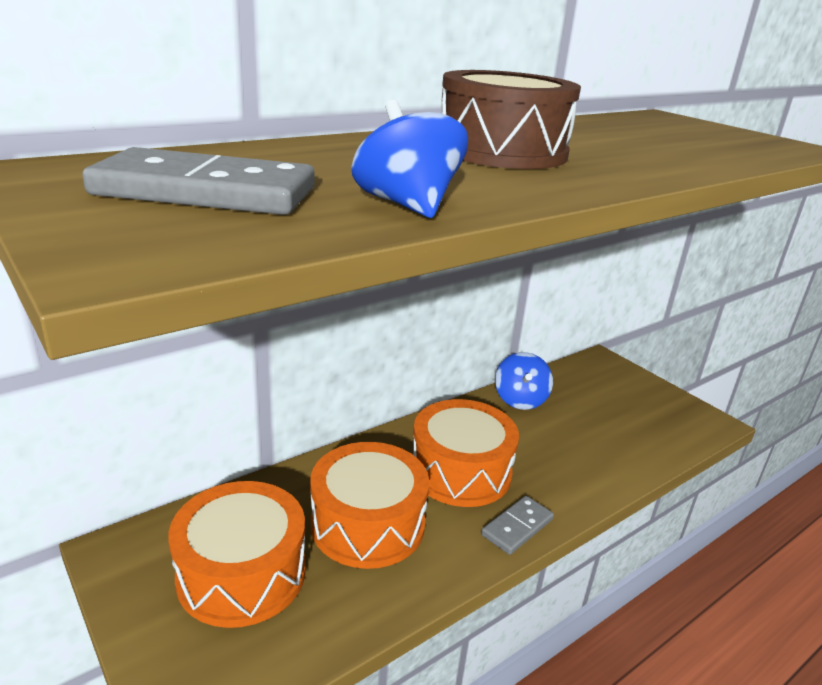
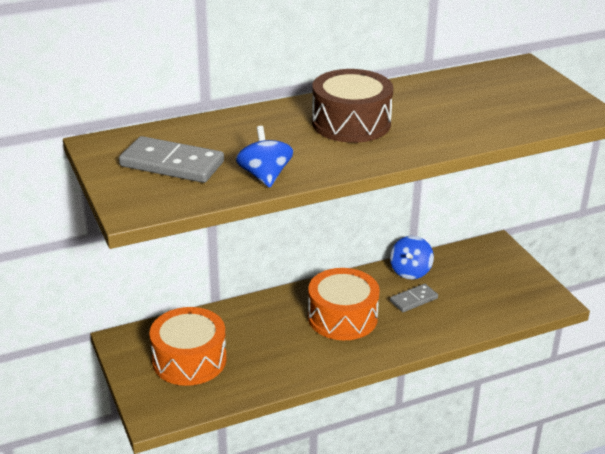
camera: 15 degrees right, 5 degrees up
orange drum [310,442,429,569] -> none
grey domino [481,496,554,555] -> grey domino moved to [390,284,438,312]

